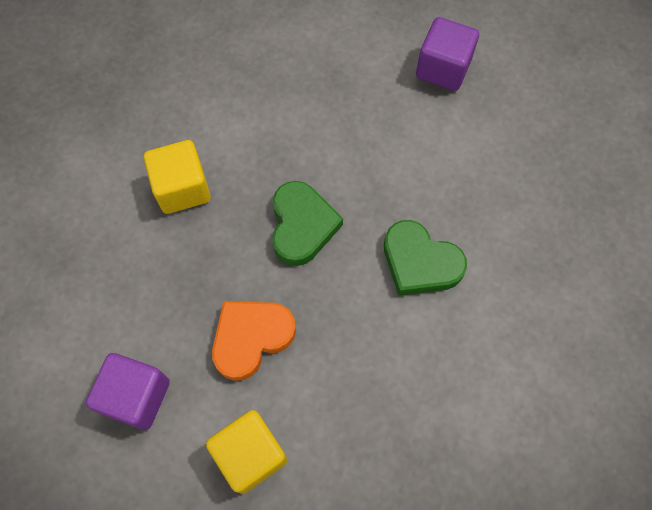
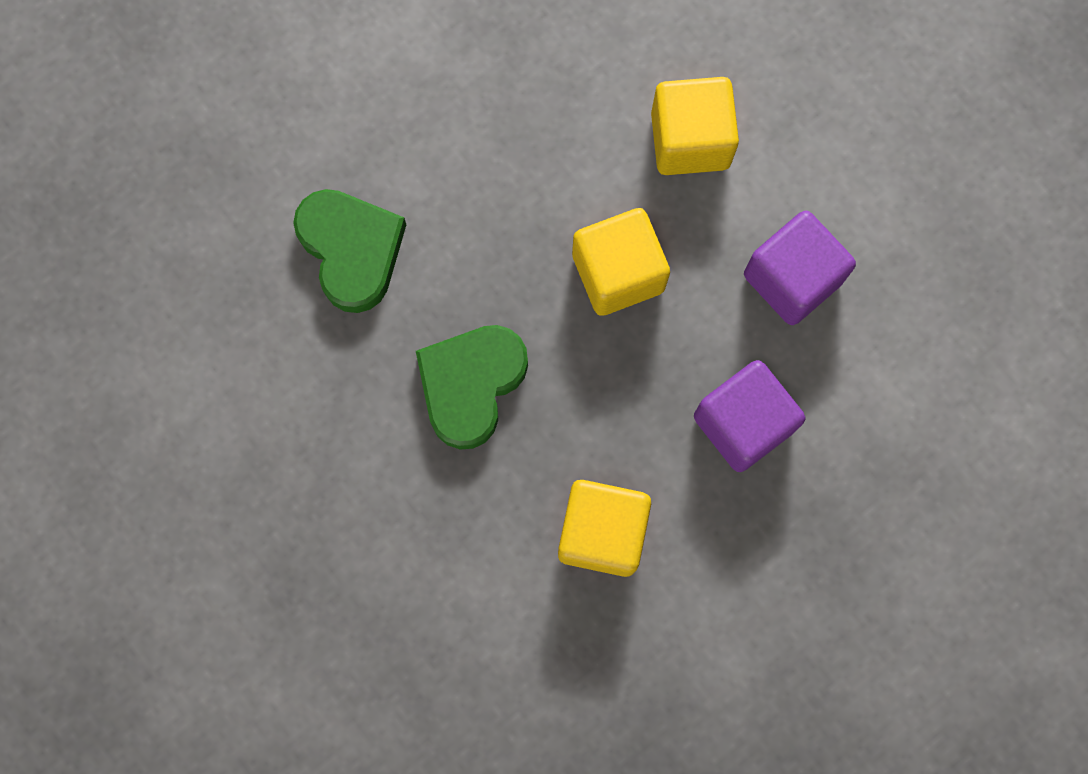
camera: 150 degrees left, 10 degrees up
orange heart [212,301,296,381] -> yellow cube [572,208,670,316]
purple cube [416,17,479,91] -> purple cube moved to [694,360,805,472]

